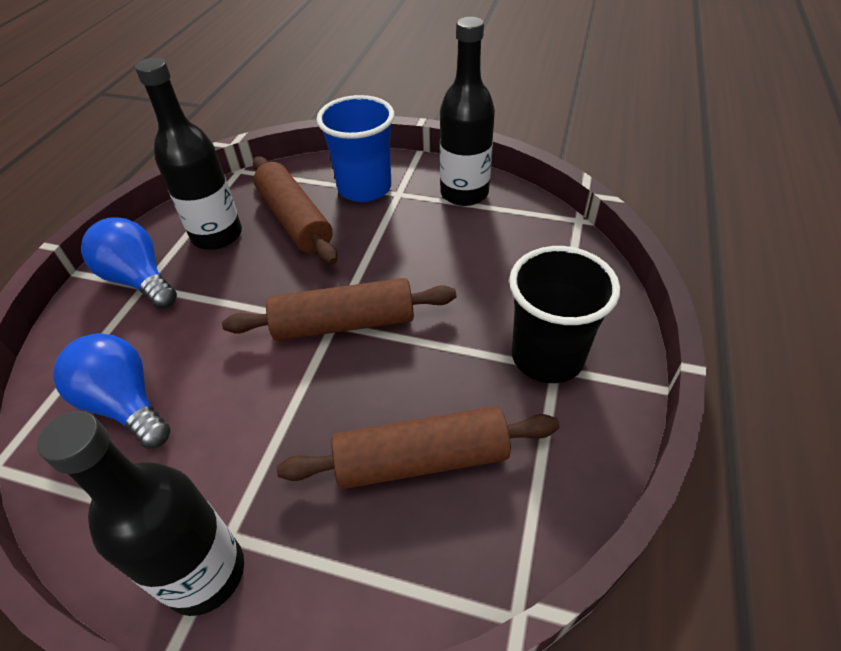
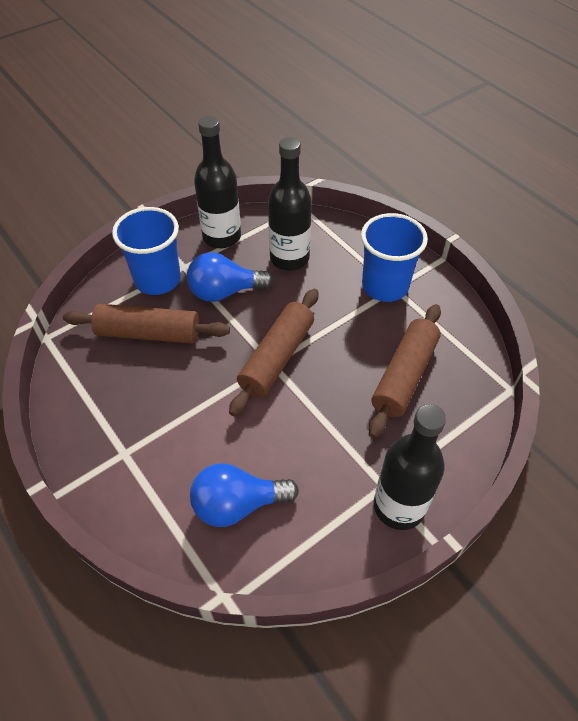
camera: 55 degrees left, 5 degrees up
blue light bulb [81,217,177,309] -> blue light bulb moved to [187,252,273,302]
black bottle [135,58,242,250] -> black bottle moved to [268,137,312,271]
black cup [509,246,620,383] -> blue cup [361,213,428,302]

